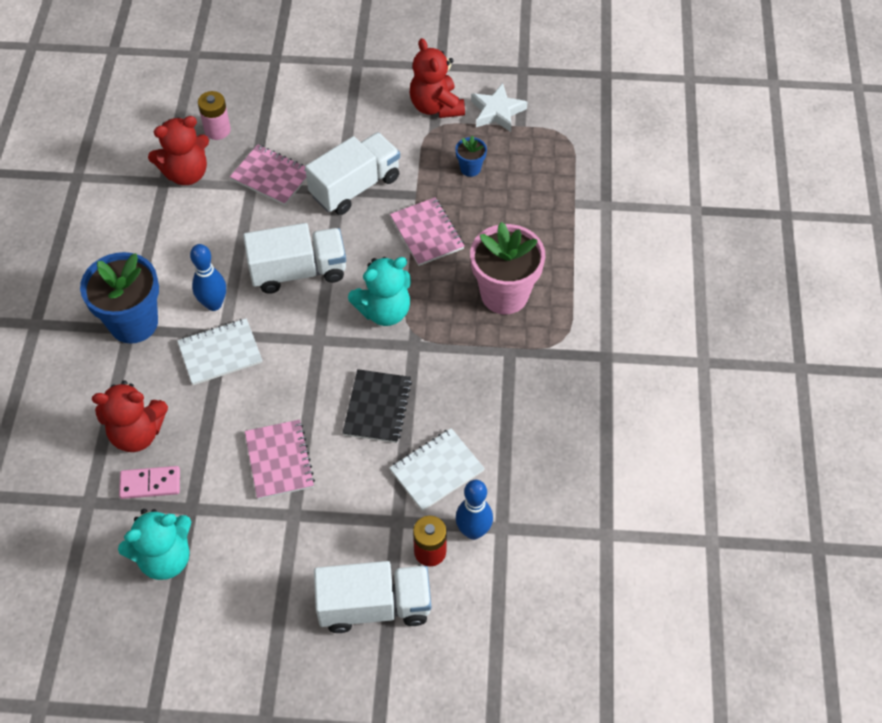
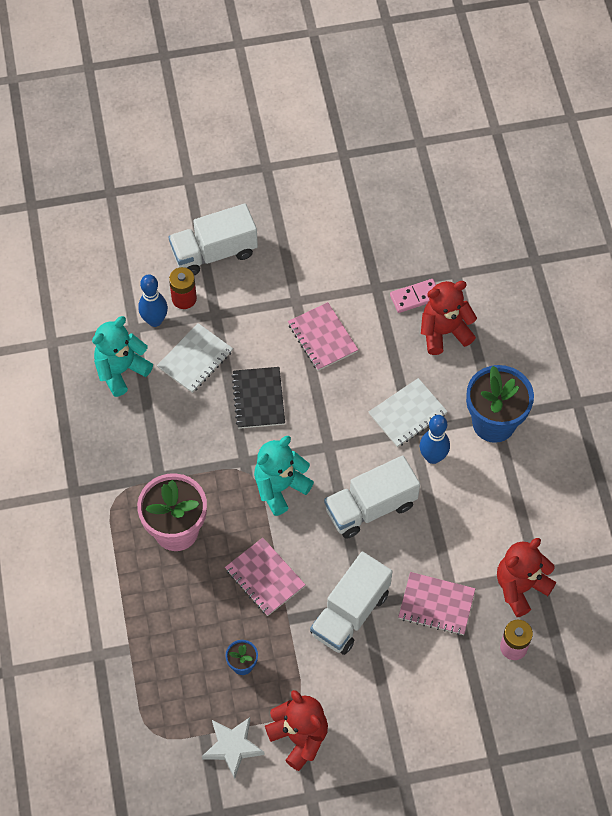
camera: 165 degrees right, 5 degrees up
turquoise teddy bear [118,509,191,580] -> turquoise teddy bear moved to [92,316,153,397]

